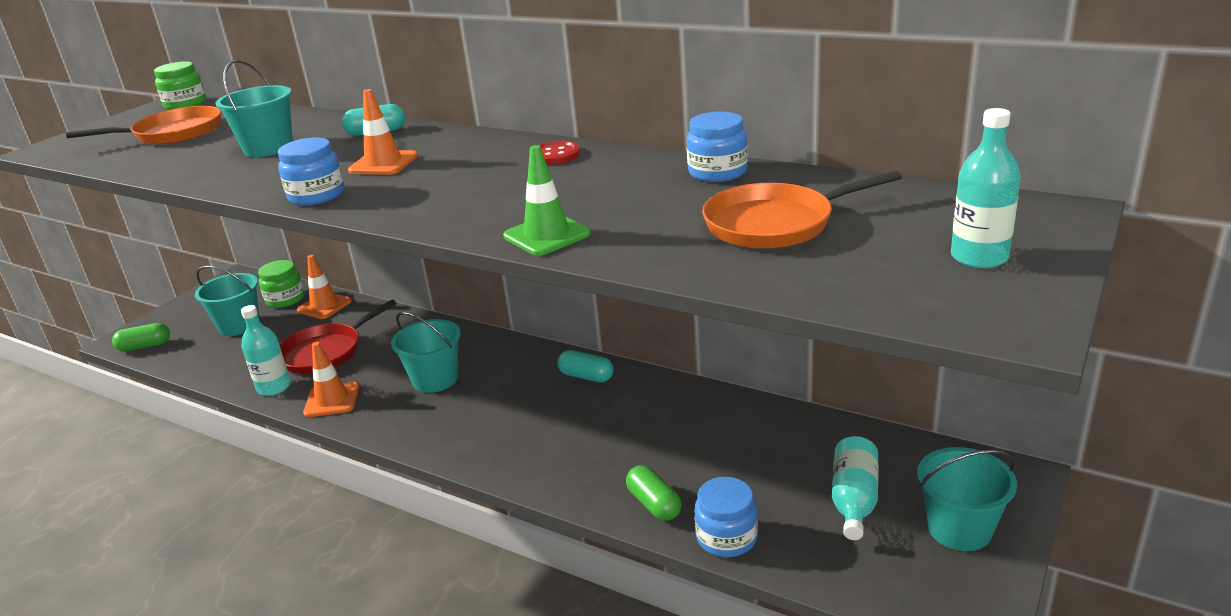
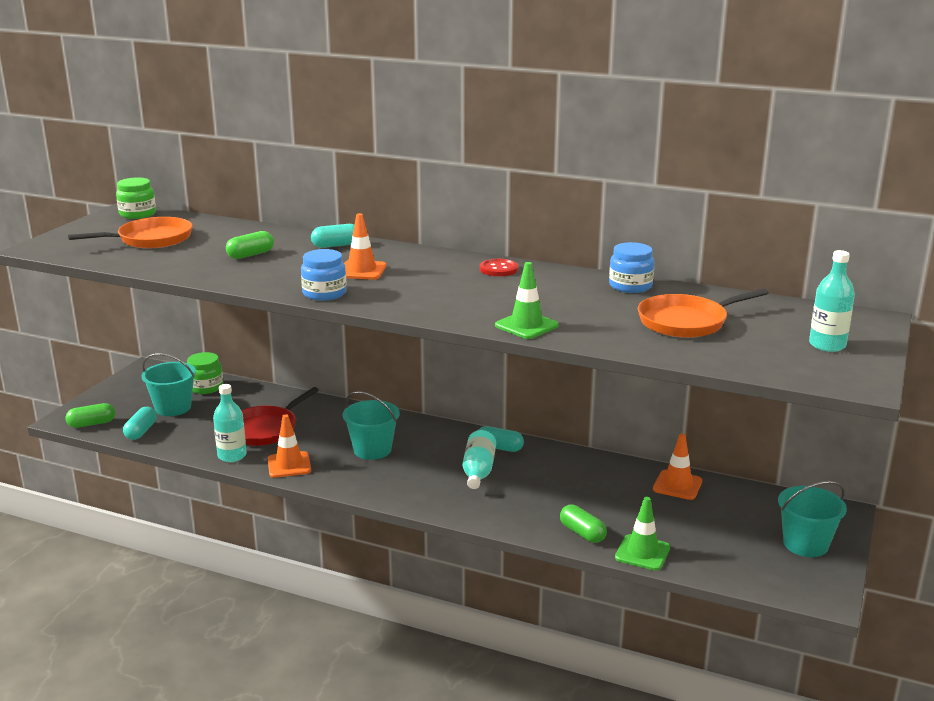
camera: 10 degrees left, 5 degrees down
turquoise bucket [216,59,293,157] -> green capsule [226,231,274,259]
orange traffic cone [297,255,352,319] -> orange traffic cone moved to [653,433,702,500]
blue jar [694,477,758,557] -> green traffic cone [615,497,670,570]
turquoise bottle [832,436,879,540] -> turquoise bottle moved to [463,430,496,489]
none -> turquoise capsule [123,407,157,440]

